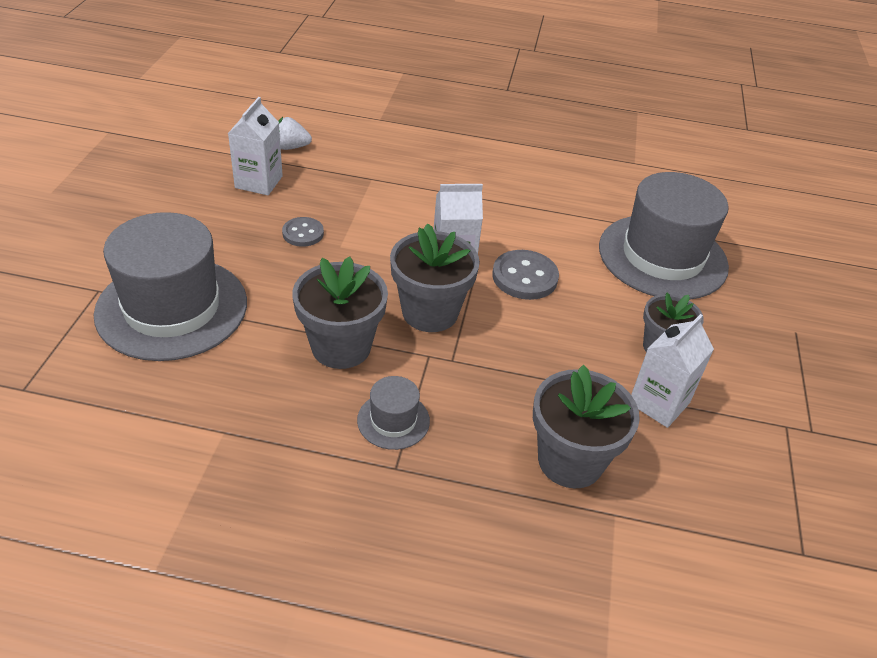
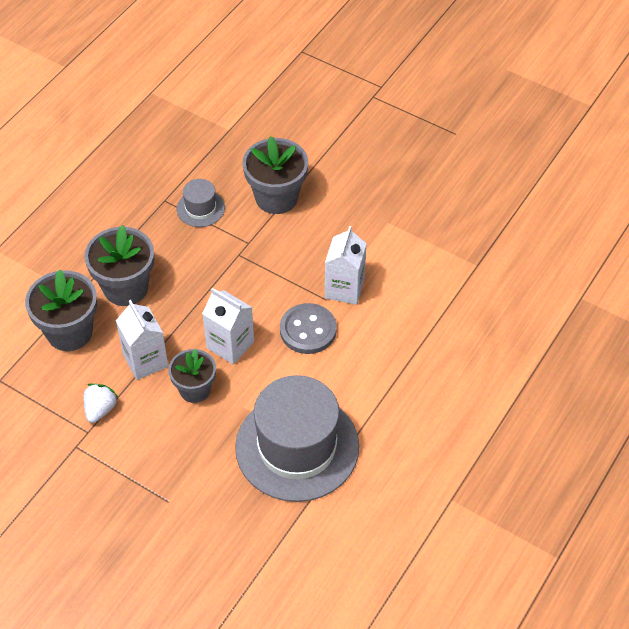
camera: 115 degrees right, 10 degrees up
grey hat [94,212,247,361] -> none
white carton [228,97,283,195] -> white carton moved to [202,288,254,364]
white strawberry [278,117,312,150] -> white strawberry moved to [83,384,118,423]
grey button [282,217,324,247] -> none
grey flower pot [390,223,480,332] -> grey flower pot moved to [25,269,97,351]

